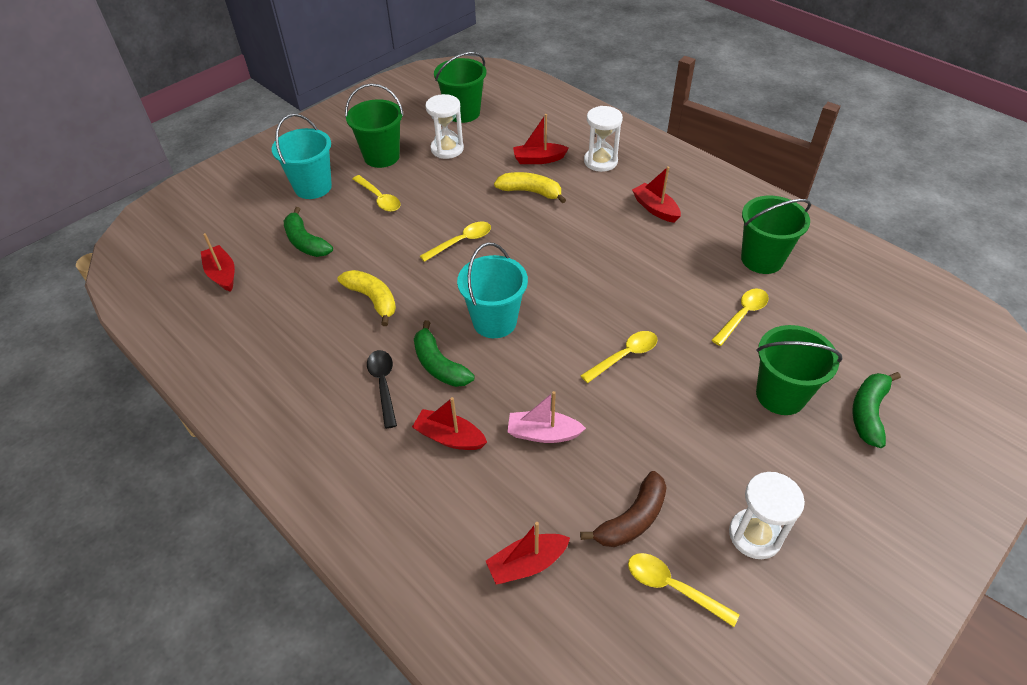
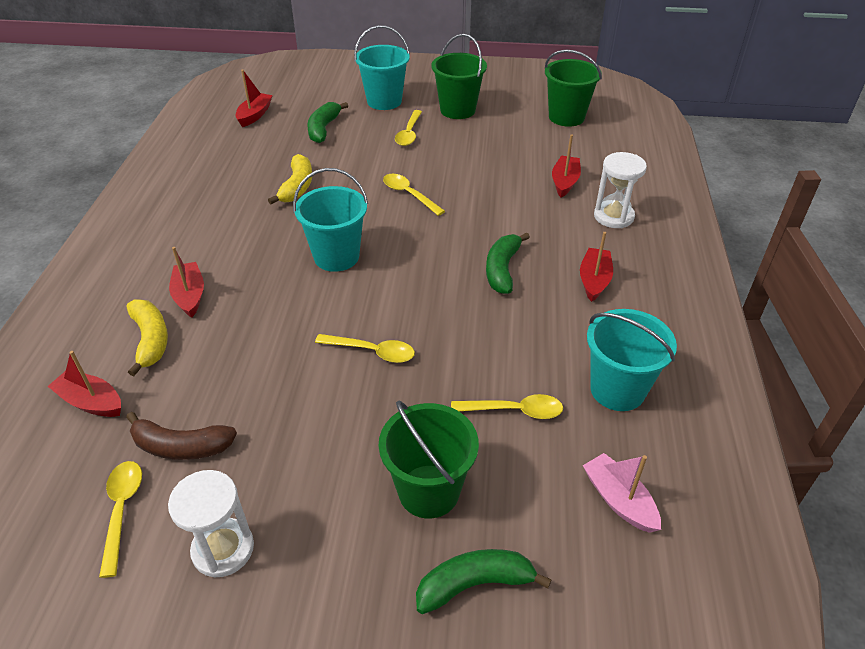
camera: 50 degrees right, 5 degrees down
black spoon [367,350,397,429] -> none
green banana [414,320,475,387] -> green banana moved to [486,233,530,294]
yellow spoon [420,222,491,262] -> yellow spoon turned 150 degrees counterclockwise [383,174,445,216]
white hourglass [425,94,464,159] -> none
yellow banana [494,172,566,203] -> yellow banana moved to [127,300,168,376]
pink boat [507,391,586,443] -> pink boat moved to [583,453,661,533]
red boat [513,114,569,164] -> red boat turned 60 degrees clockwise [552,134,581,198]
green bucket [741,196,811,274] -> turquoise bucket [587,309,677,411]

